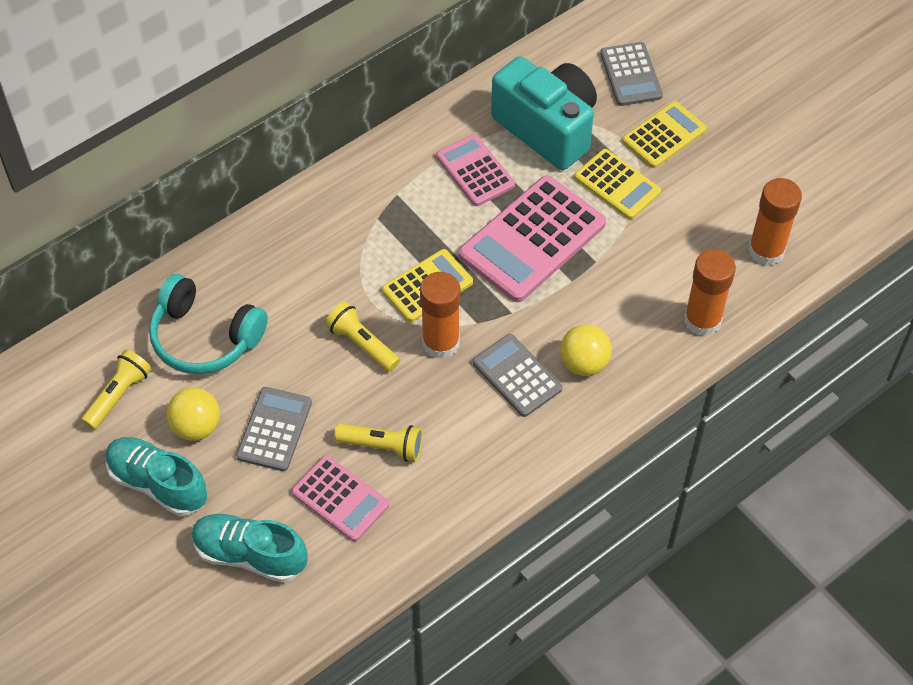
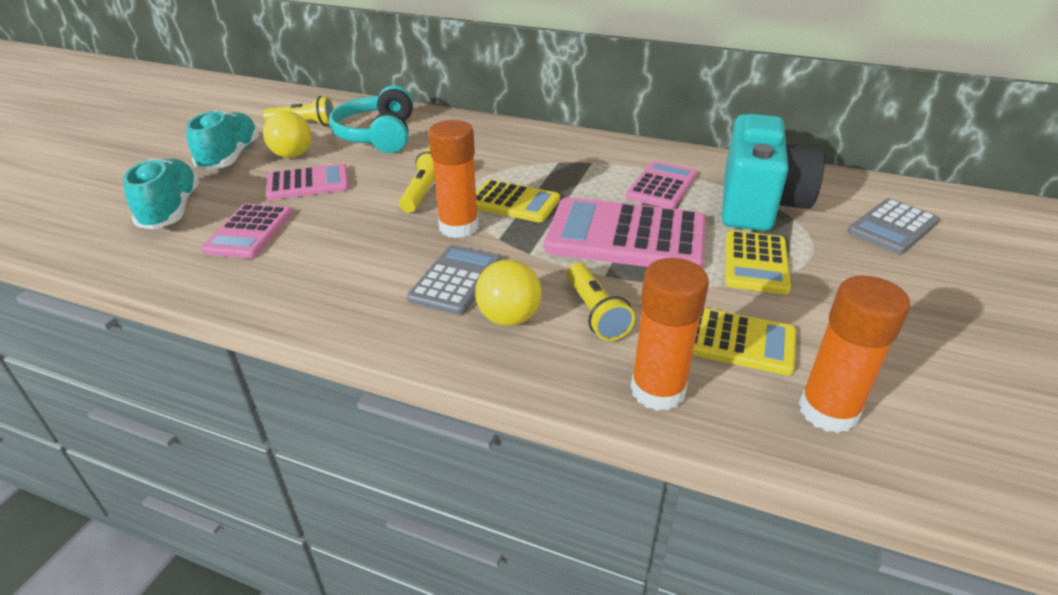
camera: 60 degrees right, 20 degrees down
grey calculator [236,387,312,471] -> pink calculator [266,163,349,200]
yellow flashlight [334,423,423,461] -> yellow flashlight moved to [567,263,635,341]
yellow calculator [622,101,707,168] -> yellow calculator moved to [693,308,796,376]

